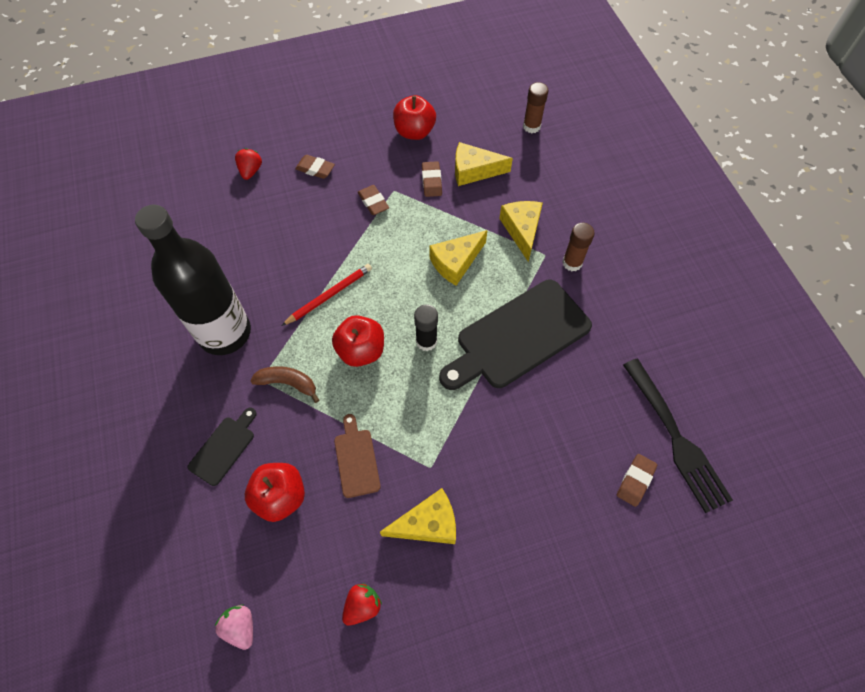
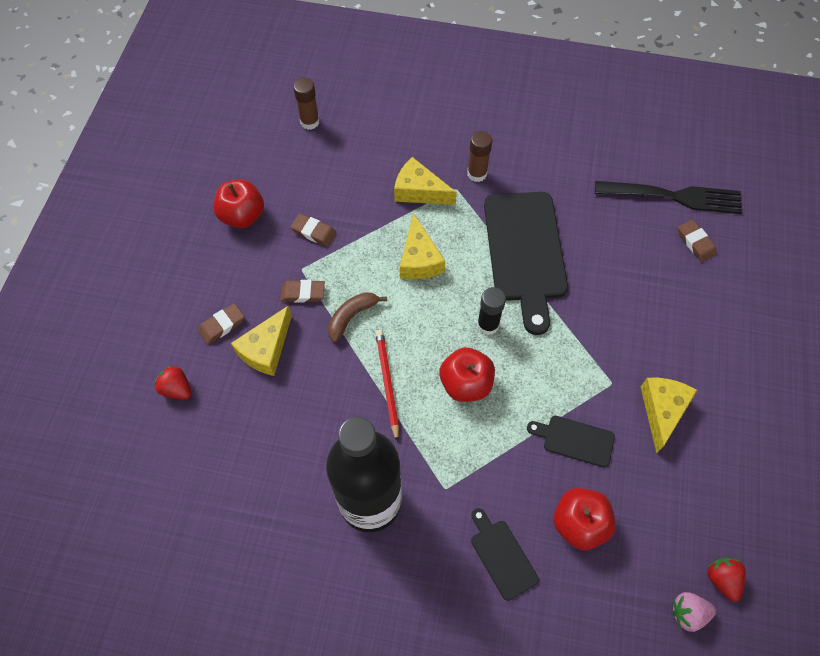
camera: 60 degrees left, 0 degrees up
brown banana [251,366,319,403] -> brown banana moved to [328,292,387,343]
brown cutting board [334,414,381,498] -> black cutting board [527,416,615,467]
red strawberry [342,583,382,626] -> red strawberry moved to [707,558,746,602]
yellow cheese [455,142,513,186] -> yellow cheese moved to [231,305,292,376]

